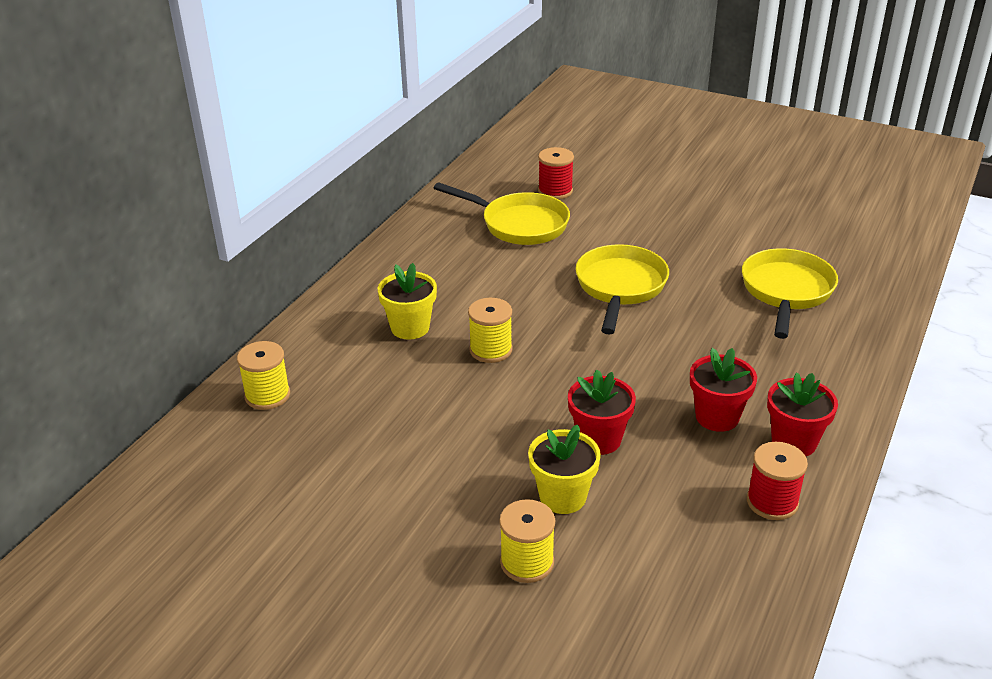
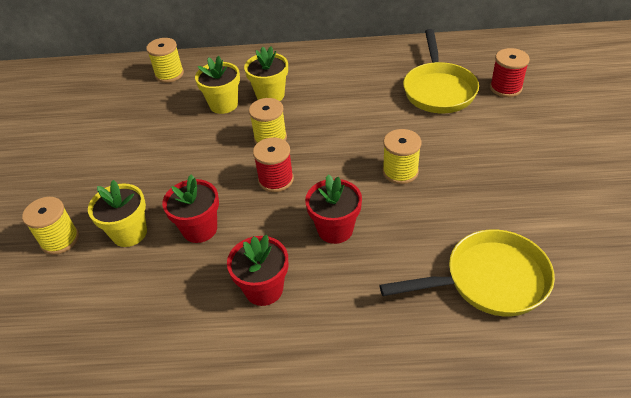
camera: 65 degrees right, 10 degrees up
yellow pan [575,244,669,335] -> yellow spool [383,129,421,184]
red spool [747,442,808,520] -> red spool moved to [253,137,294,192]
red flower pot [767,373,838,456] -> red flower pot moved to [305,174,362,244]
none -> yellow flower pot [195,56,240,114]

